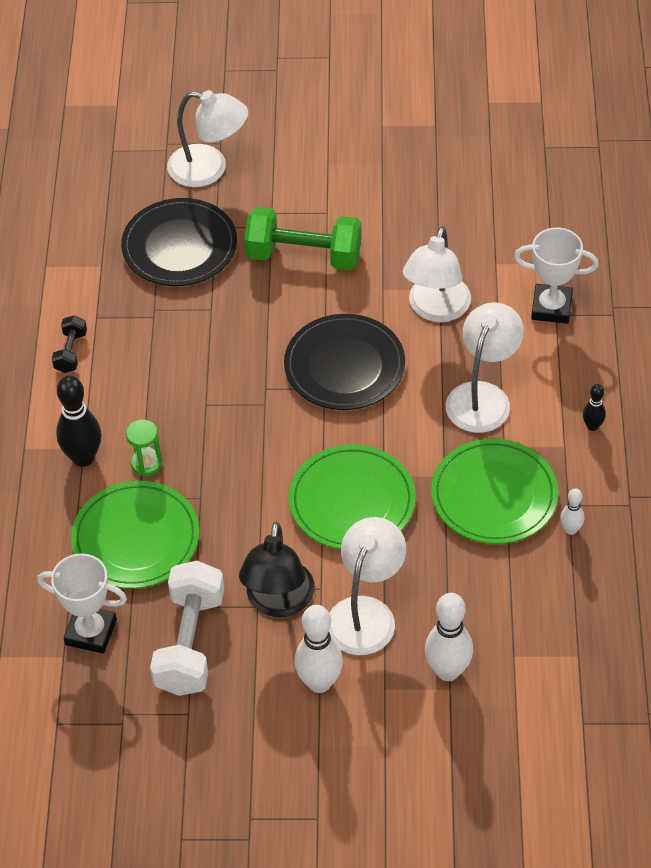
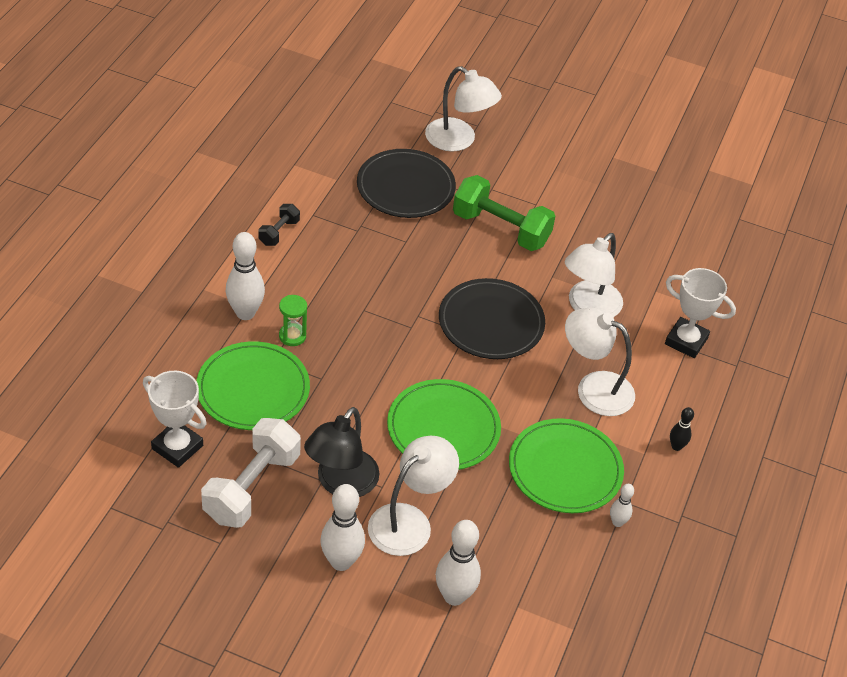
camera: 15 degrees right, 5 degrees down
black bowling pin [56,375,102,467] -> white bowling pin [226,232,265,320]
white lamp [446,302,524,433] -> white lamp turned 105 degrees counterclockwise [565,307,635,416]

